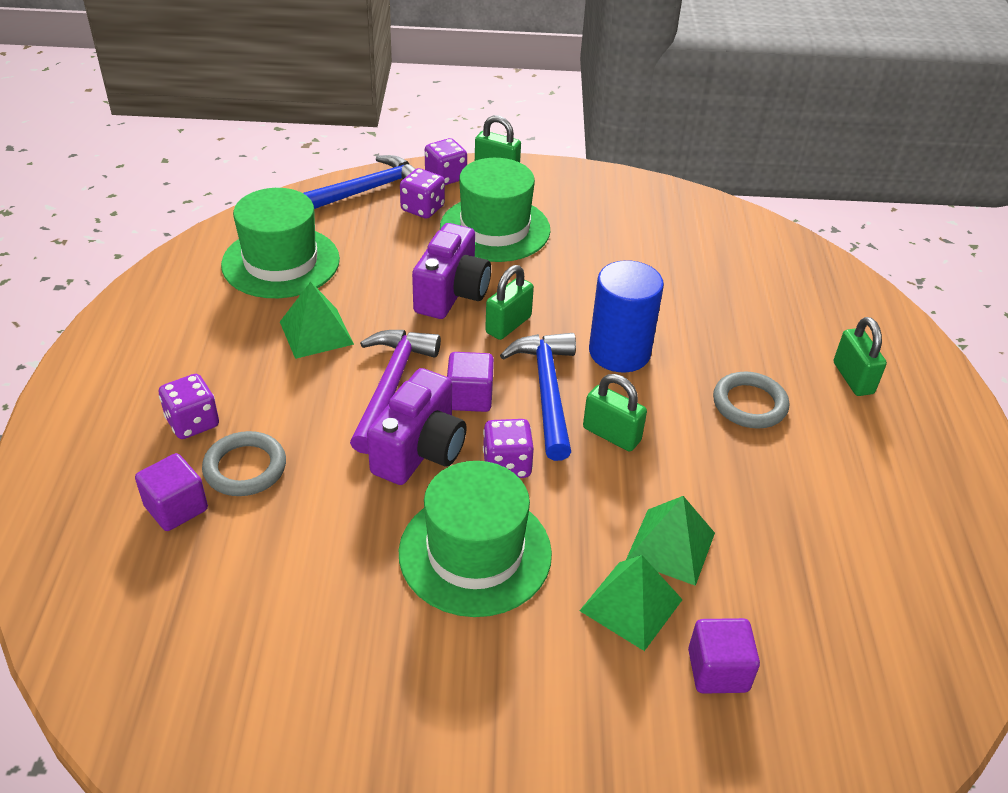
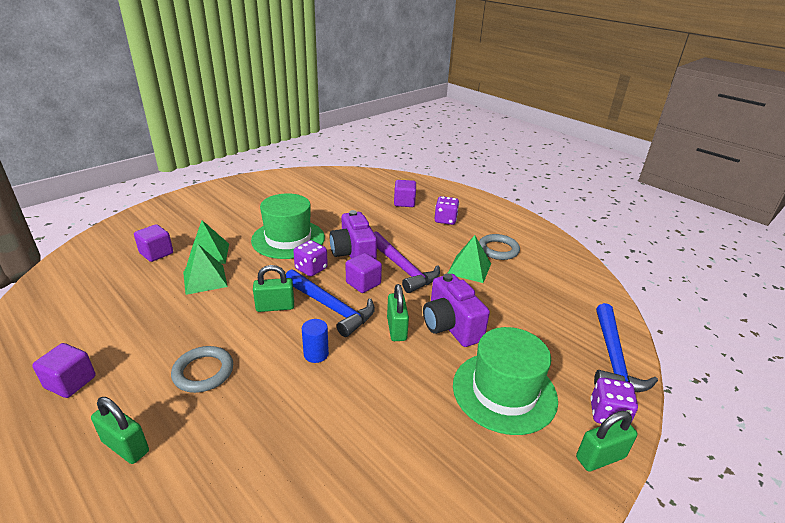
camera: 135 degrees right, 10 degrees down
grey ring [202,431,286,496] -> grey ring moved to [479,234,520,260]
green hat [221,188,340,298] -> none
purple dice [400,168,445,219] -> none
blue cylinder [589,260,664,372] -> blue cylinder [302,319,329,363], size x0.51
none -> purple cube [32,343,96,398]

